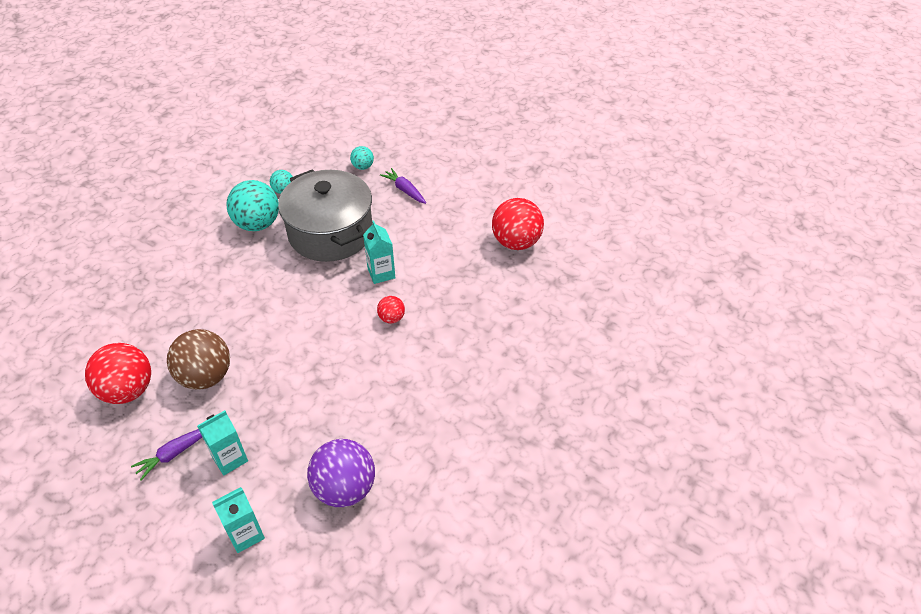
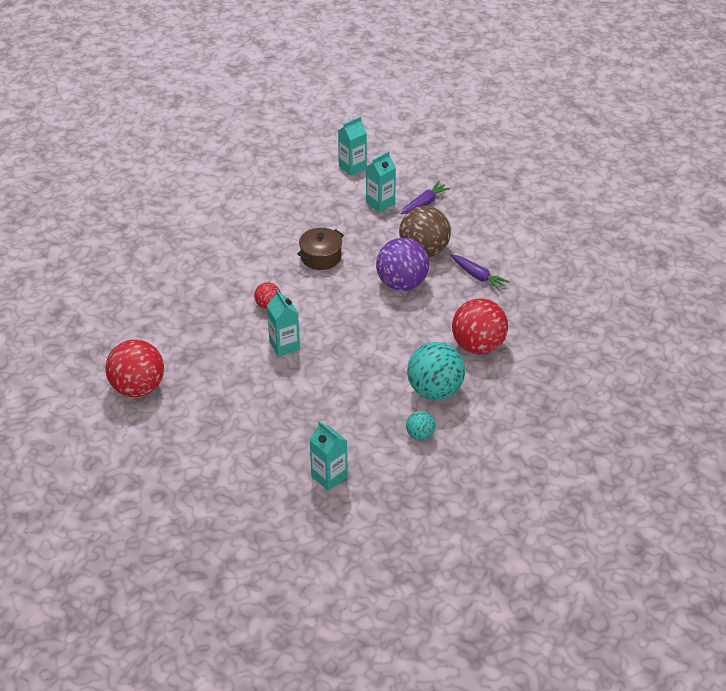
camera: 175 degrees right, 5 degrees down
red ball [85,343,151,404] -> red ball moved to [452,298,508,354]
grey pot [278,169,373,262] -> none
purple ball [307,439,375,507] -> purple ball moved to [376,238,429,291]
turquoise ball [350,146,374,170] -> turquoise carton [310,421,348,491]
purple carrot [380,168,426,204] -> purple carrot moved to [451,254,509,291]
none -> brown pot [297,228,344,270]

